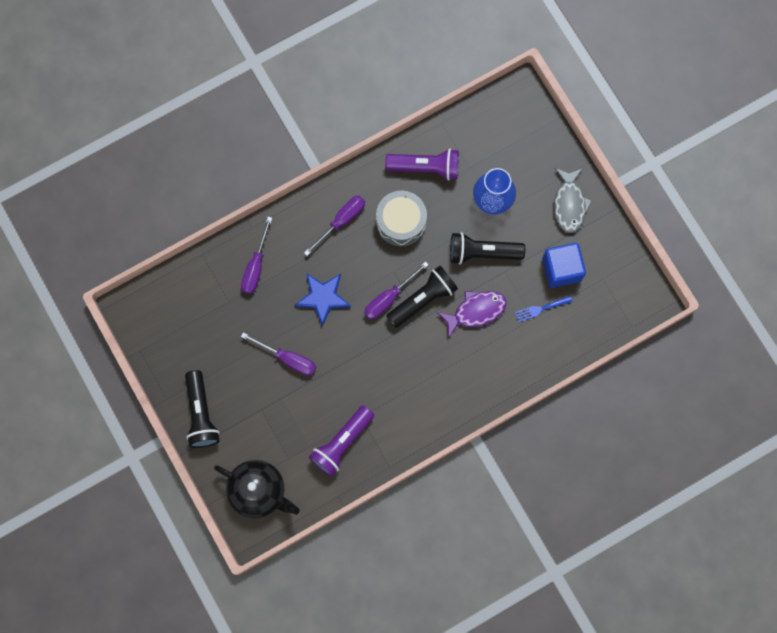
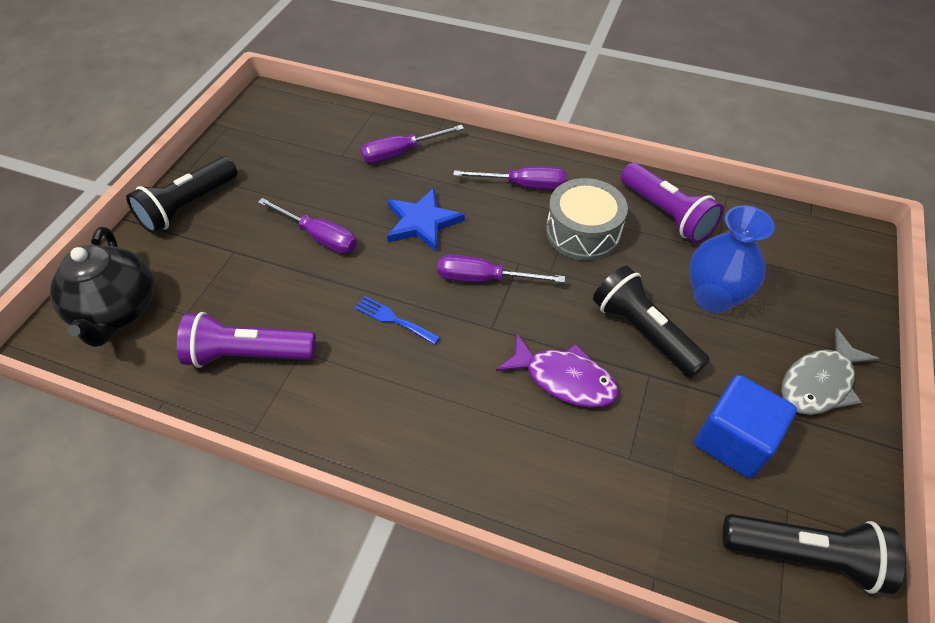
camera: 50 degrees right, 25 degrees down
purple screwdriver [241,333,316,376] -> purple screwdriver turned 45 degrees counterclockwise [258,198,357,254]
black flashlight [387,266,458,328] -> black flashlight moved to [723,514,905,595]
blue fork [515,296,572,322] -> blue fork moved to [355,296,440,345]

